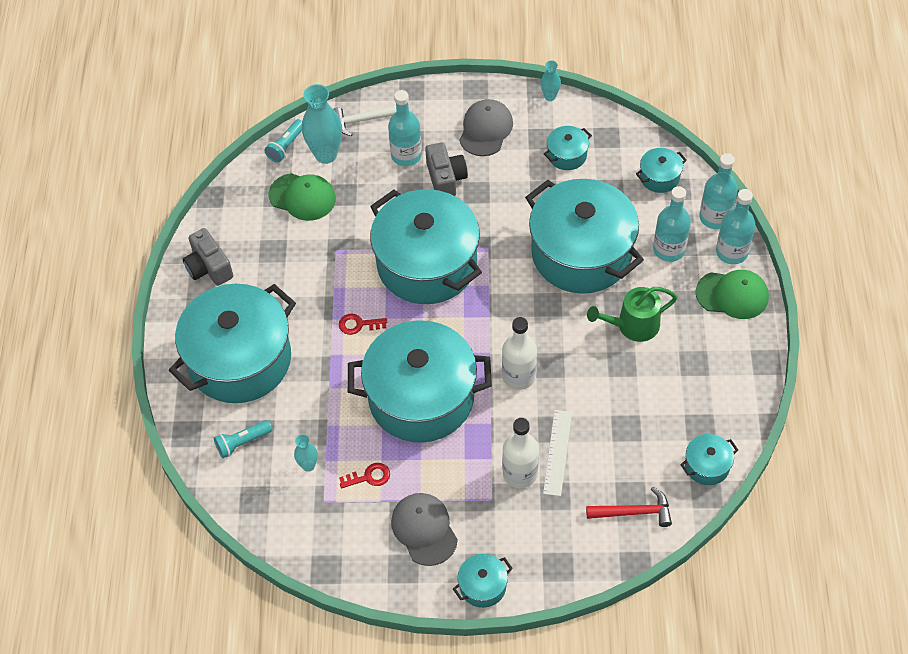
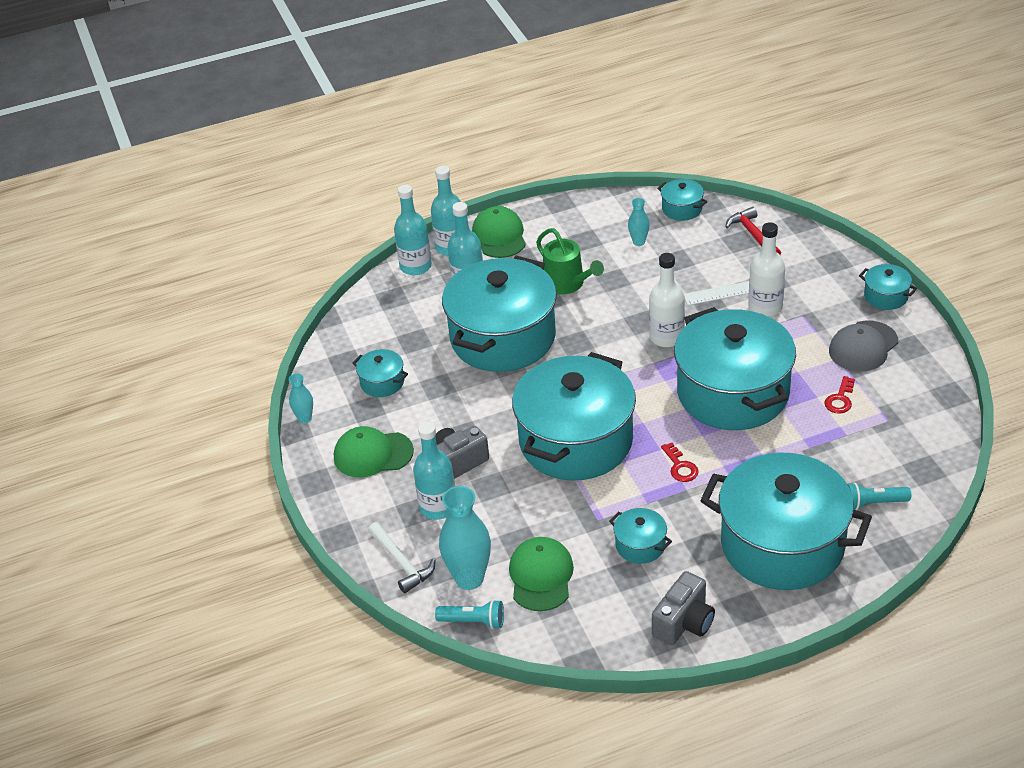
camera: 110 degrees left, 15 degrees down
turquoise flashlight [214,420,272,458] -> turquoise flashlight turned 135 degrees clockwise [847,483,911,510]
turquoise vase [294,434,318,472] -> turquoise vase moved to [628,198,650,246]
red key [339,463,390,488] -> red key turned 120 degrees counterclockwise [824,376,855,414]
grey cap [459,99,513,156] -> green cap [334,426,414,477]
turquoise pot [636,148,687,193] -> turquoise pot moved to [609,508,672,564]

